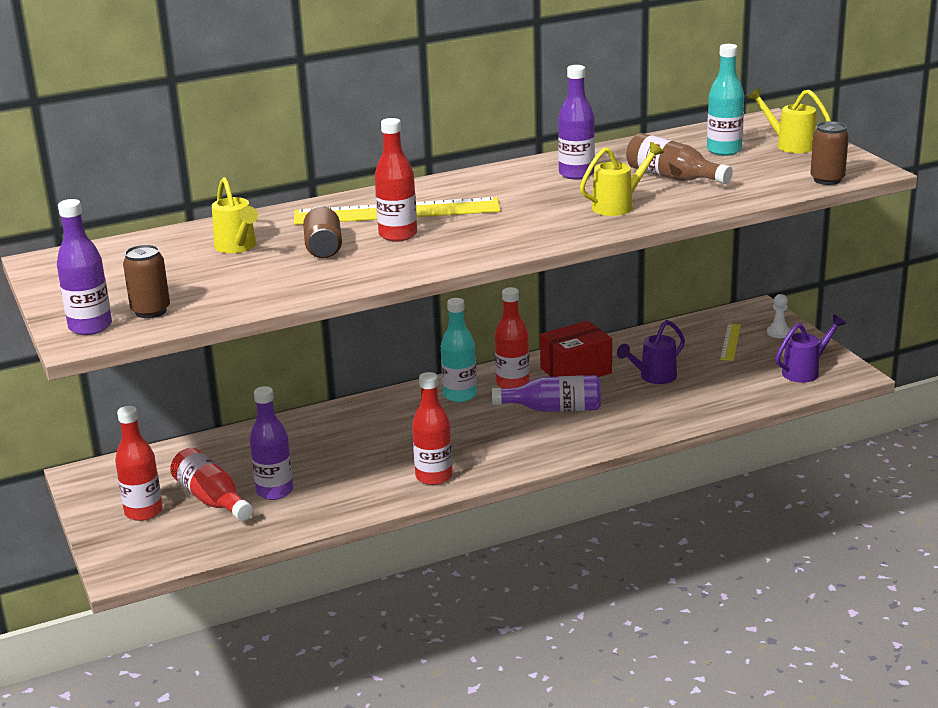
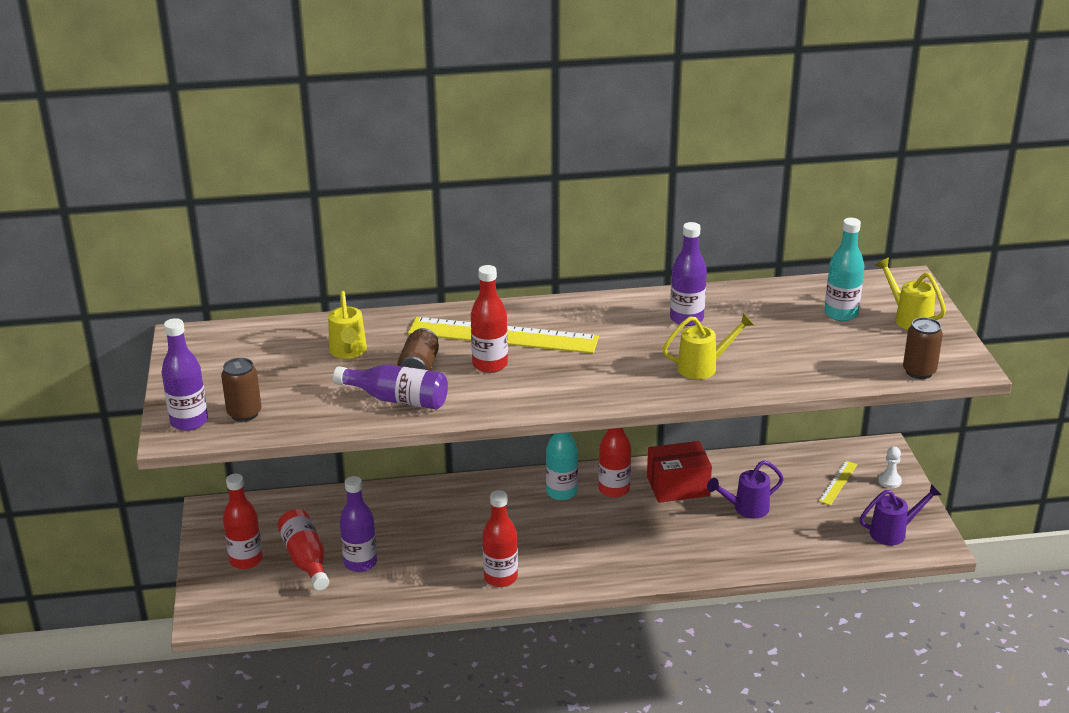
camera: 15 degrees right, 5 degrees up
purple bottle [492,375,601,412] -> purple bottle moved to [333,364,448,409]
brown bottle [626,133,733,184] -> none

